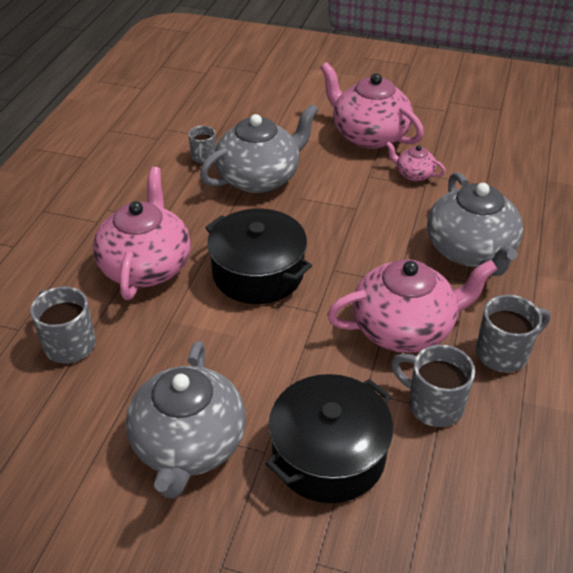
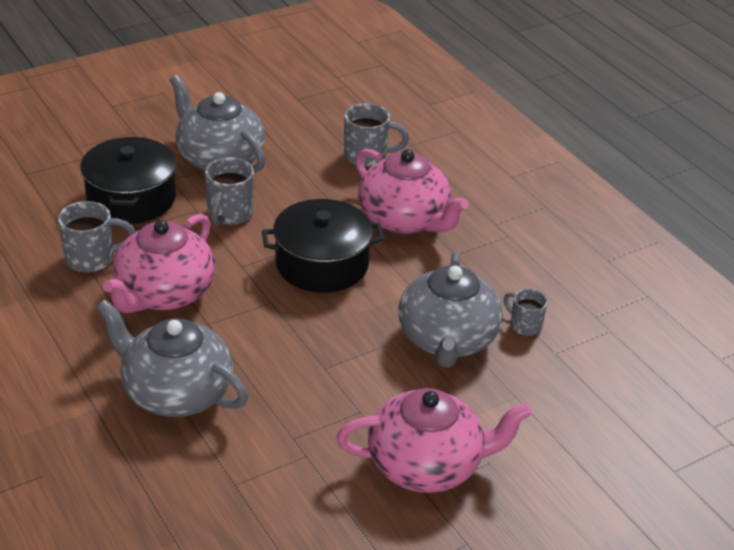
camera: 130 degrees right, 5 degrees down
pink teapot [386,142,446,181] -> none
grey mug [476,295,550,372] -> grey mug moved to [205,157,254,225]

